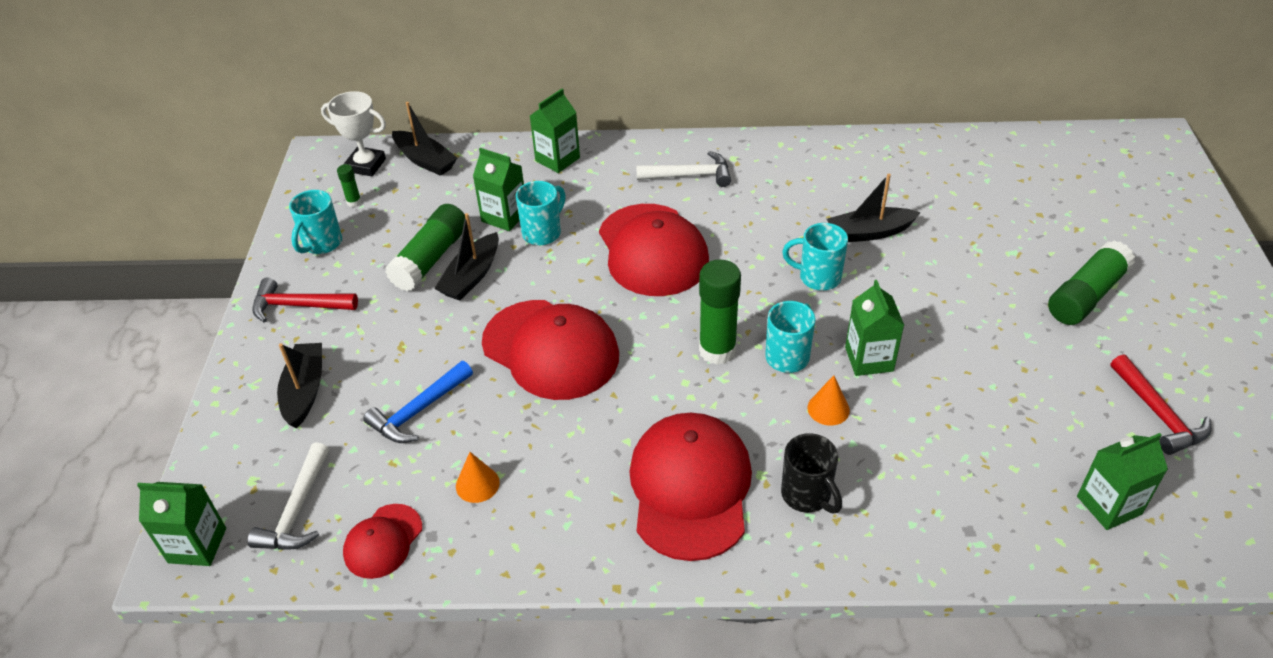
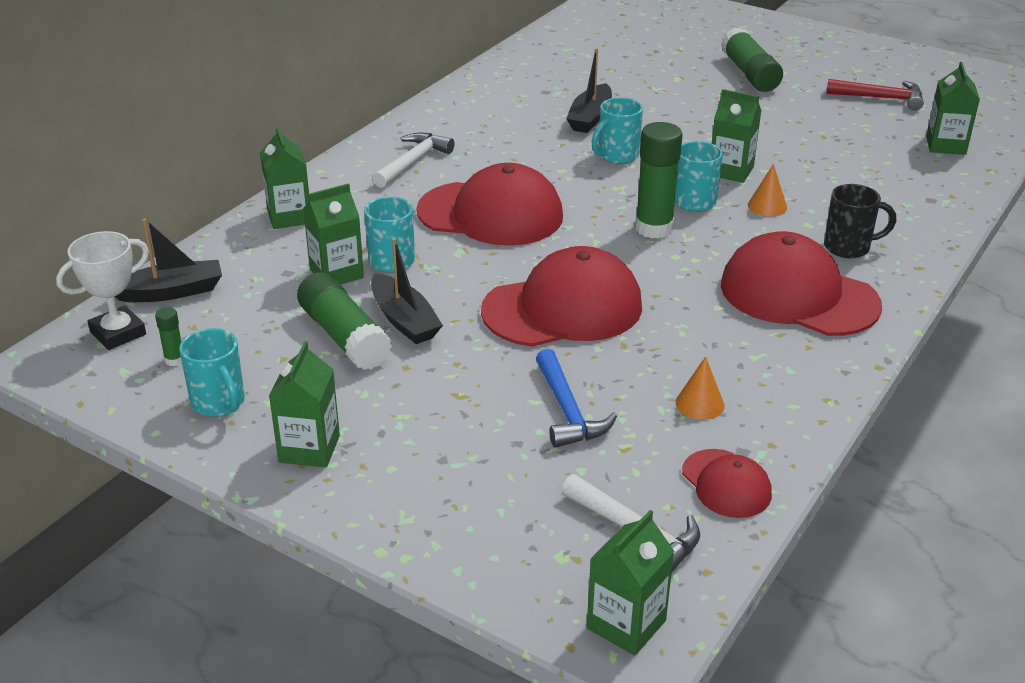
camera: 60 degrees left, 10 degrees down
red hammer [252,278,358,323] -> green carton [269,341,340,468]
black boat [277,343,322,429] -> none

